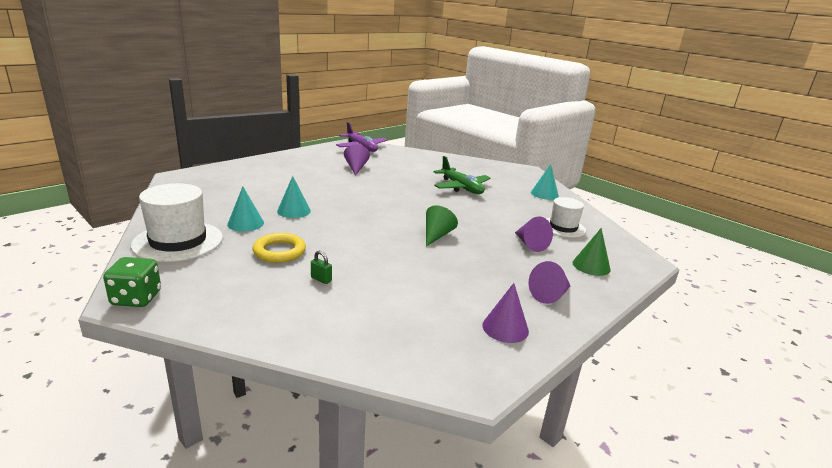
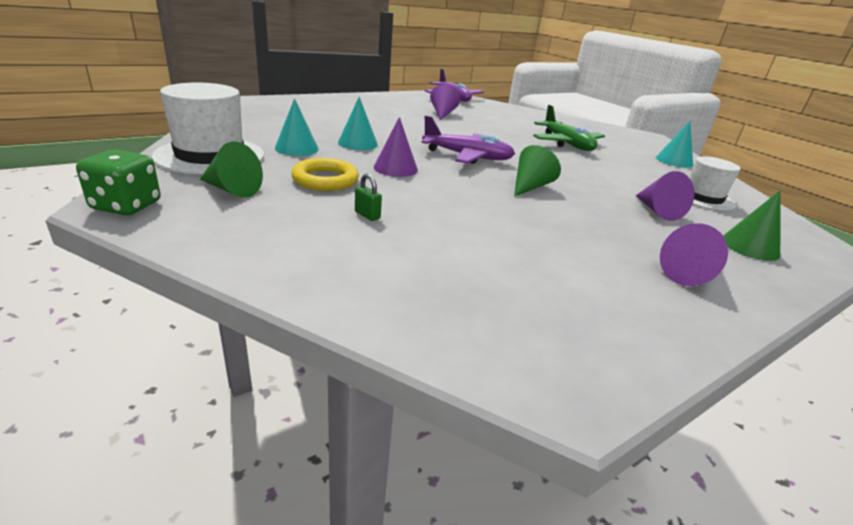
camera: 10 degrees right, 5 degrees up
purple cone [482,283,529,343] -> purple cone moved to [374,117,418,177]
none -> green cone [200,142,263,198]
none -> purple plane [422,116,515,164]

